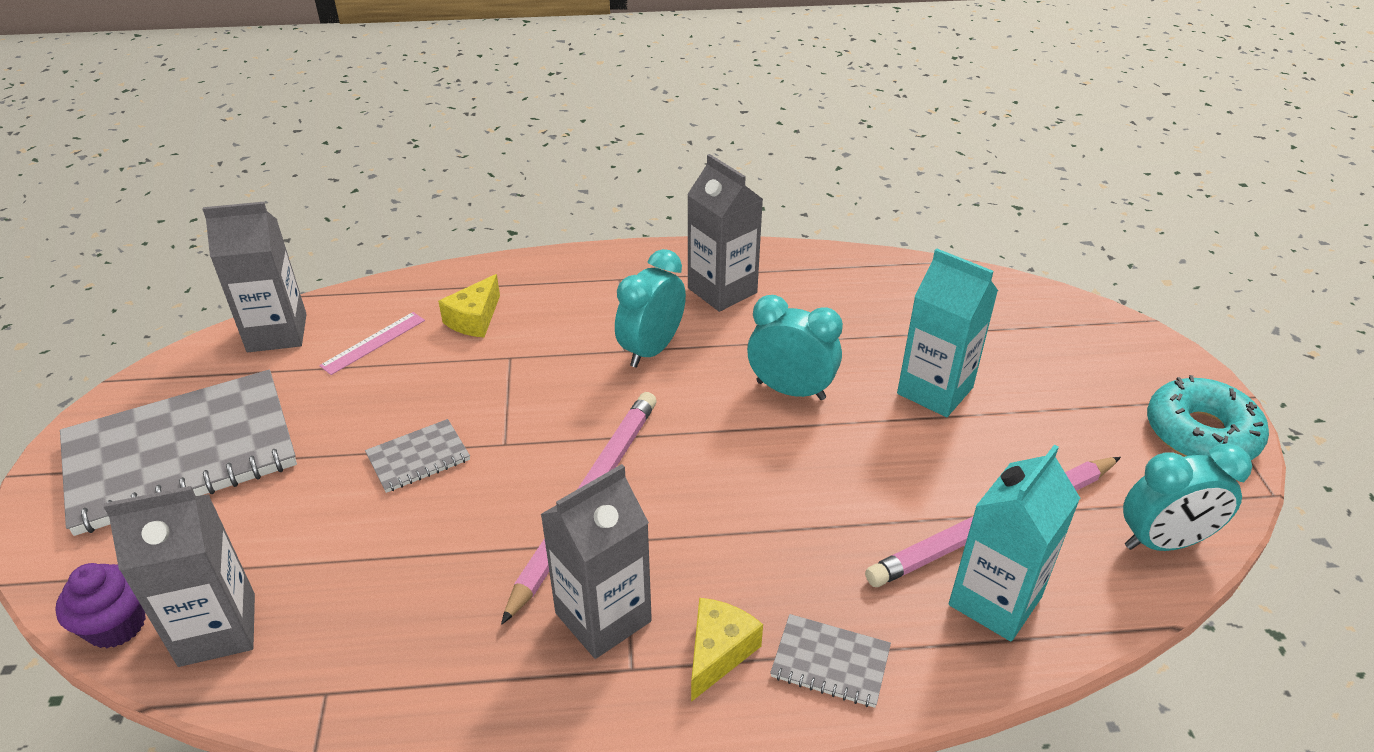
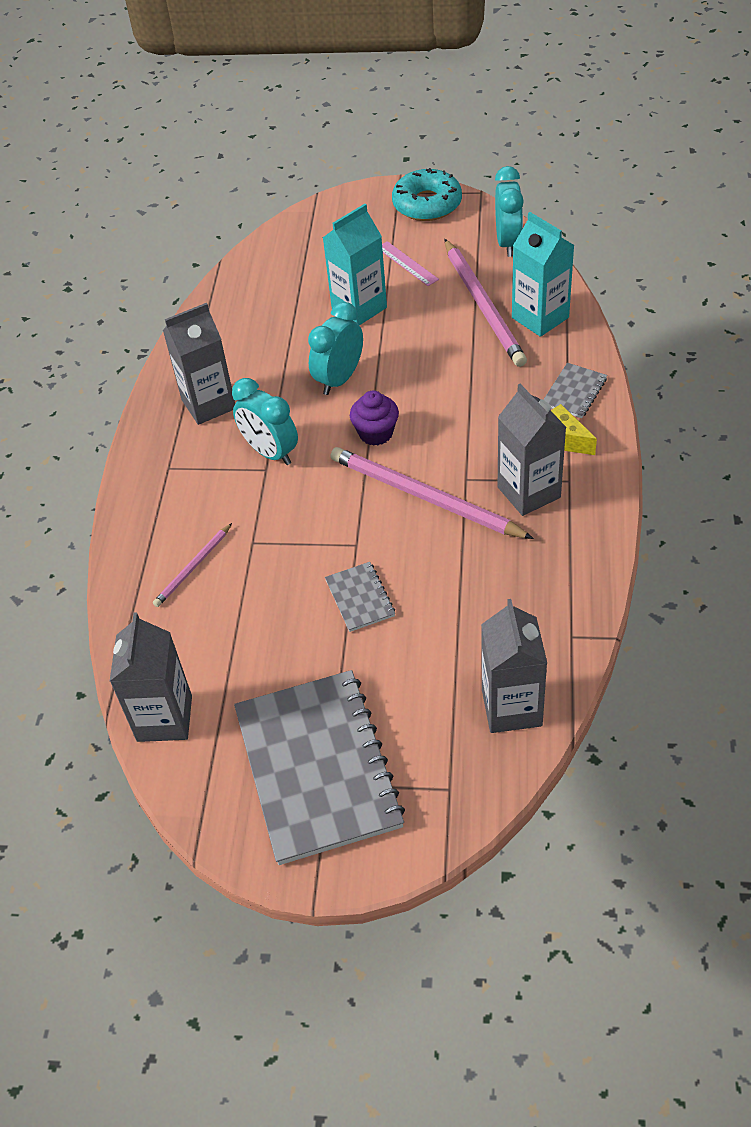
camera: 75 degrees left, 10 degrees up
purple cupcake [55,563,146,648] -> purple cupcake moved to [350,391,399,446]
pink ruler [319,312,425,375] -> pink ruler moved to [382,241,439,286]
yellow cheese [438,274,500,338] -> pink pencil [153,523,232,607]

